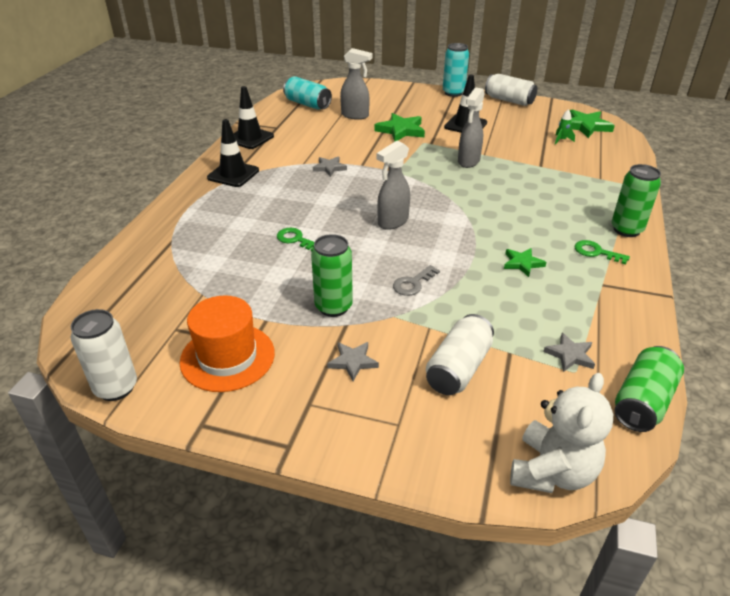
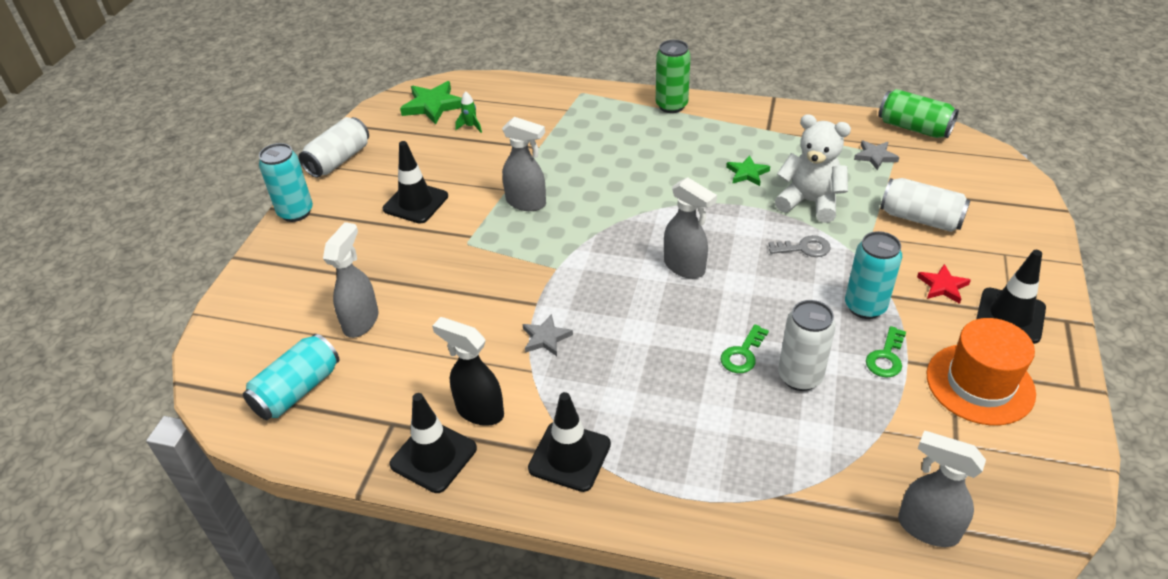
camera: 90 degrees left, 5 degrees up
white can [70,309,137,401] -> white can moved to [778,300,836,391]
green can [311,234,353,317] -> turquoise can [845,231,902,319]
grey star [327,342,379,381] -> red star [917,264,971,304]
green star [374,113,425,142] -> none
grey key [393,265,440,296] -> grey key turned 45 degrees counterclockwise [769,235,831,257]
white teddy bear [510,373,613,493] -> white teddy bear moved to [775,114,851,223]
green key [575,240,630,264] -> green key moved to [866,326,906,378]
none -> black spray bottle [432,317,504,426]
none -> grey spray bottle [898,431,986,547]
none -> black traffic cone [976,250,1046,344]

